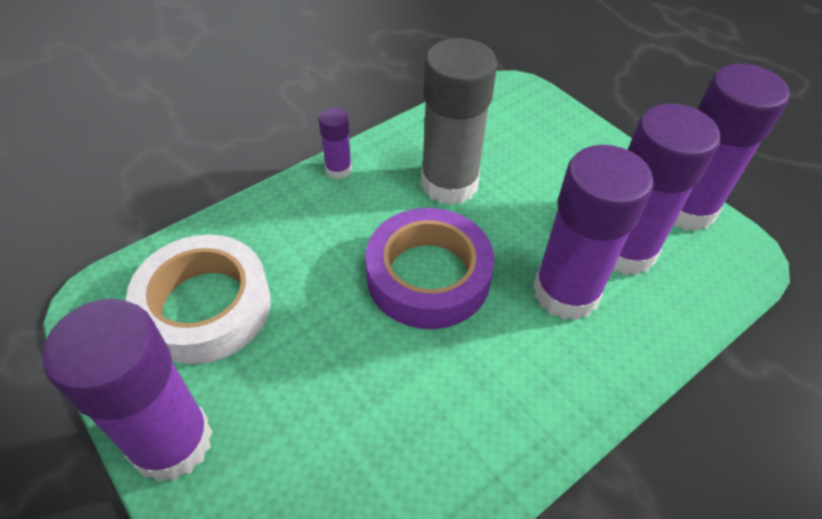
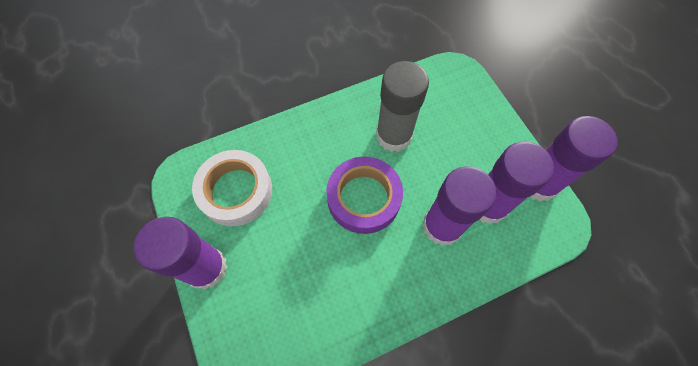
camera: 15 degrees right, 15 degrees up
purple glue stick [319,108,352,179] -> none

